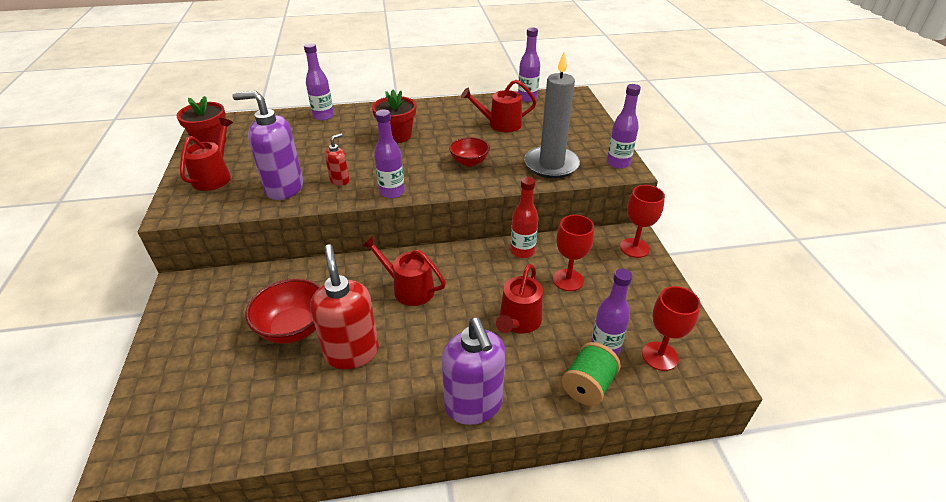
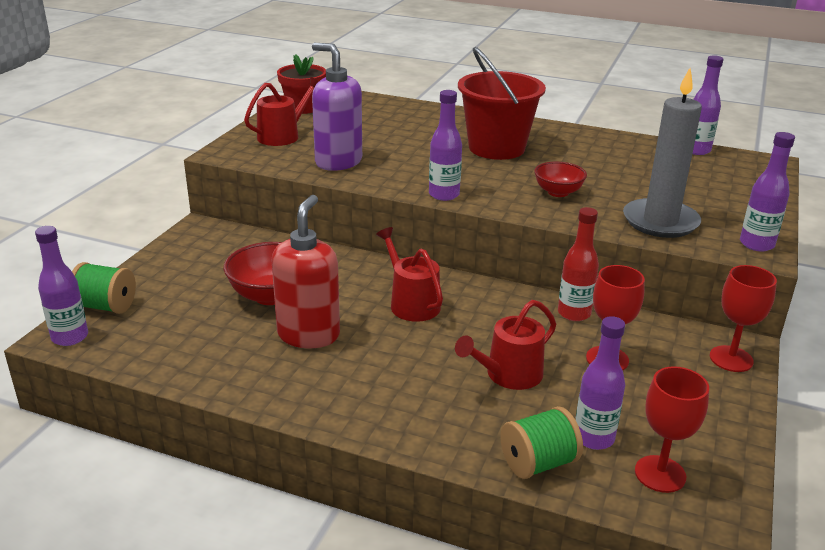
camera: 30 degrees right, 10 degrees down
purple bottle [304,43,334,121] -> purple bottle moved to [35,226,88,346]
red soap dispenser [325,133,350,186] -> none
red flower pot [372,90,416,143] -> red bucket [458,47,546,160]
purple soap dispenser [442,318,506,425] -> none
red watering can [461,80,536,132] -> none
none -> green spool [72,262,136,314]

